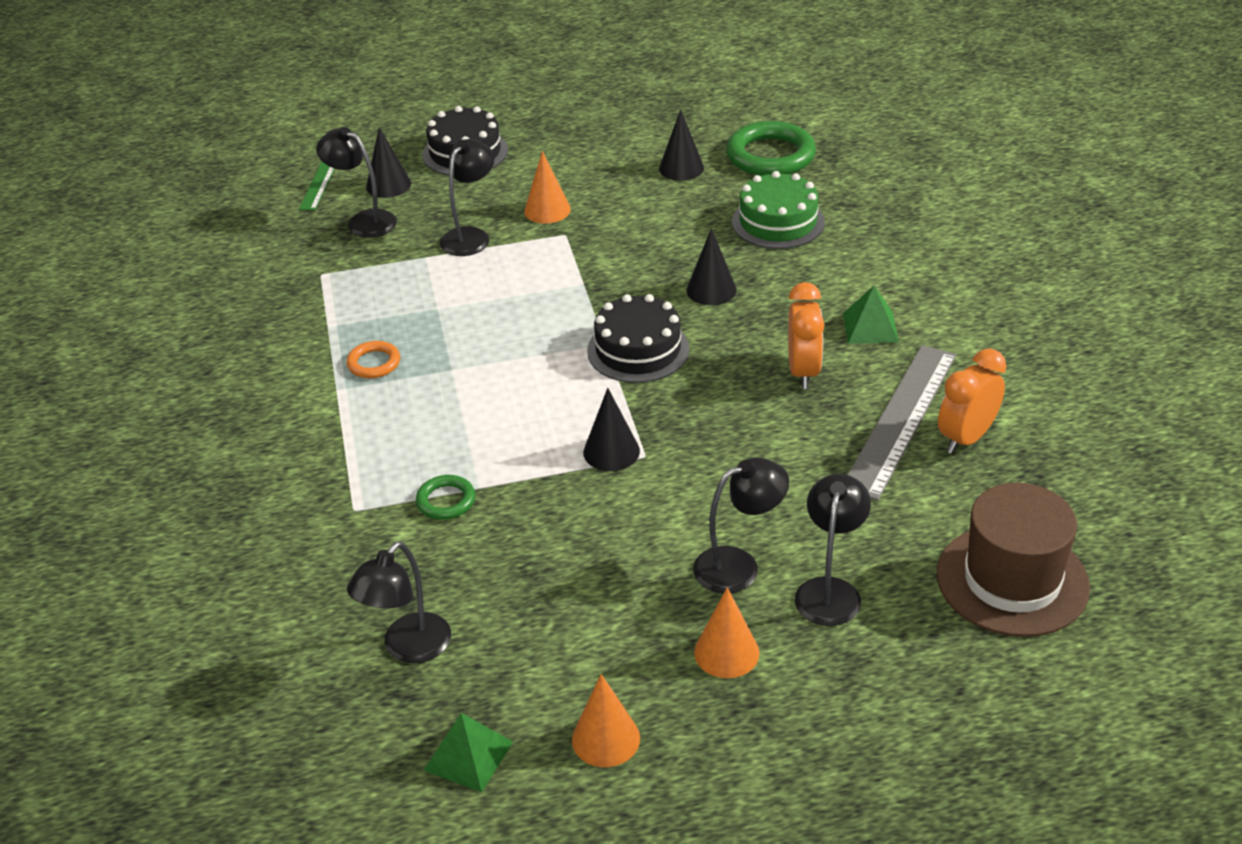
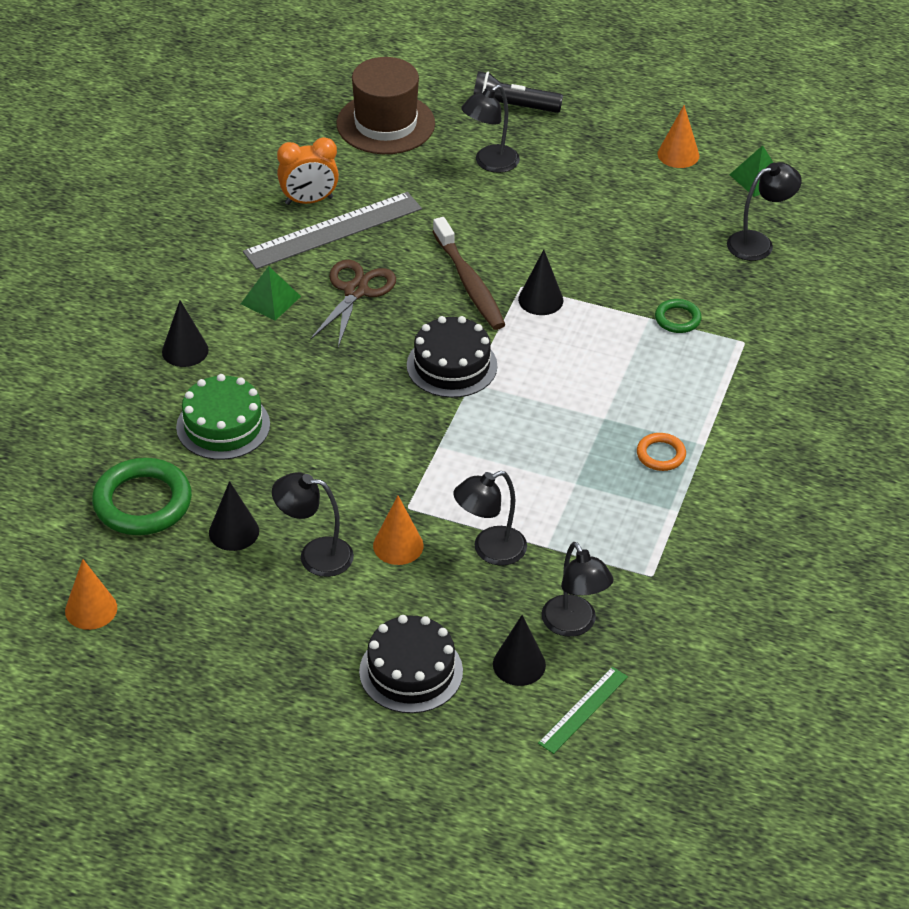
camera: 150 degrees left, 5 degrees up
black cone [686,228,737,305] -> black cone moved to [162,300,209,367]
black lamp [693,457,789,593] -> black lamp moved to [272,472,354,577]
orange cone [694,587,759,678] -> orange cone moved to [65,559,117,630]
orange clock [788,282,825,389] -> brown scissors [310,260,396,347]
none -> brown toothbrush [433,217,505,330]
none -> black flashlight [473,71,563,113]

